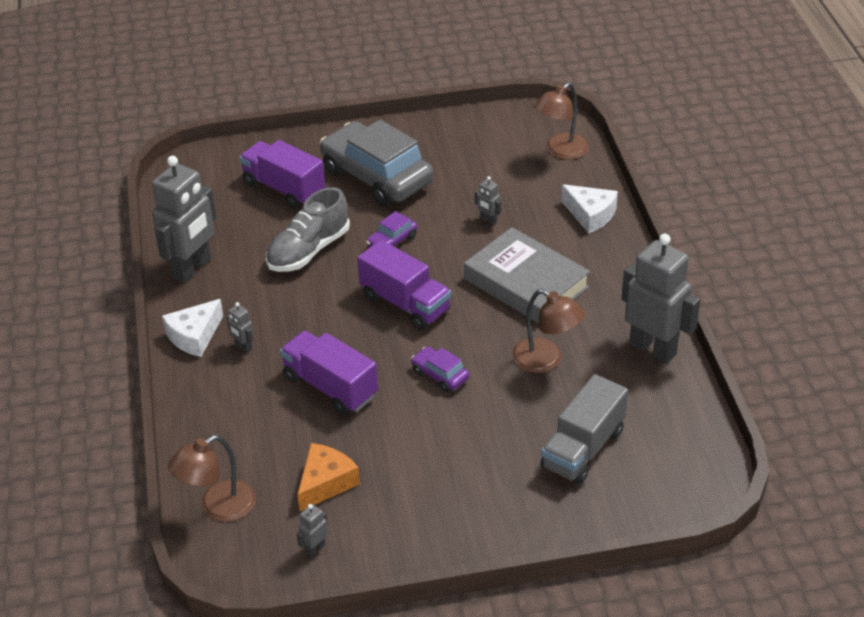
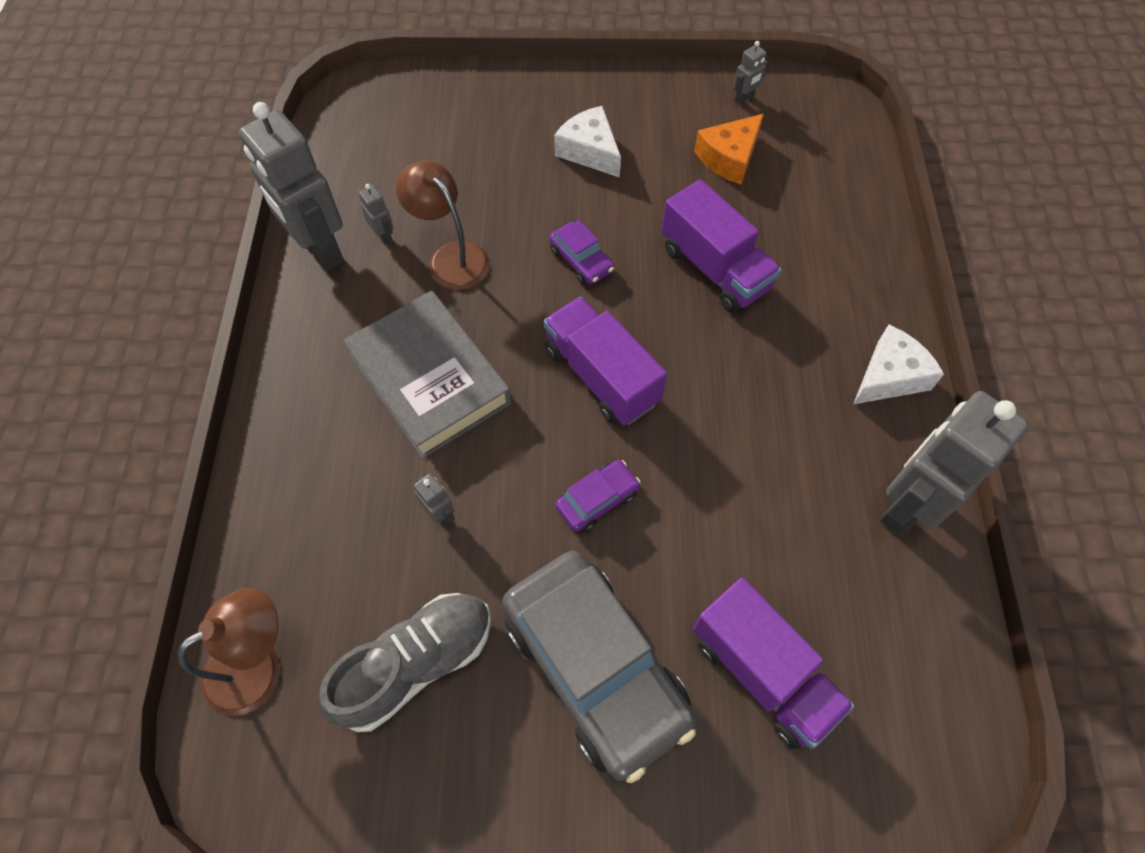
camera: 170 degrees left, 20 degrees up
brown lamp [168,435,256,522] -> none
grey robot [227,302,254,353] -> grey robot moved to [359,184,394,246]
grey shoe [266,187,350,272] -> grey shoe moved to [318,593,491,732]
grey truck [540,374,628,485] -> none
white cheese [561,184,618,233] -> white cheese moved to [554,106,621,178]

